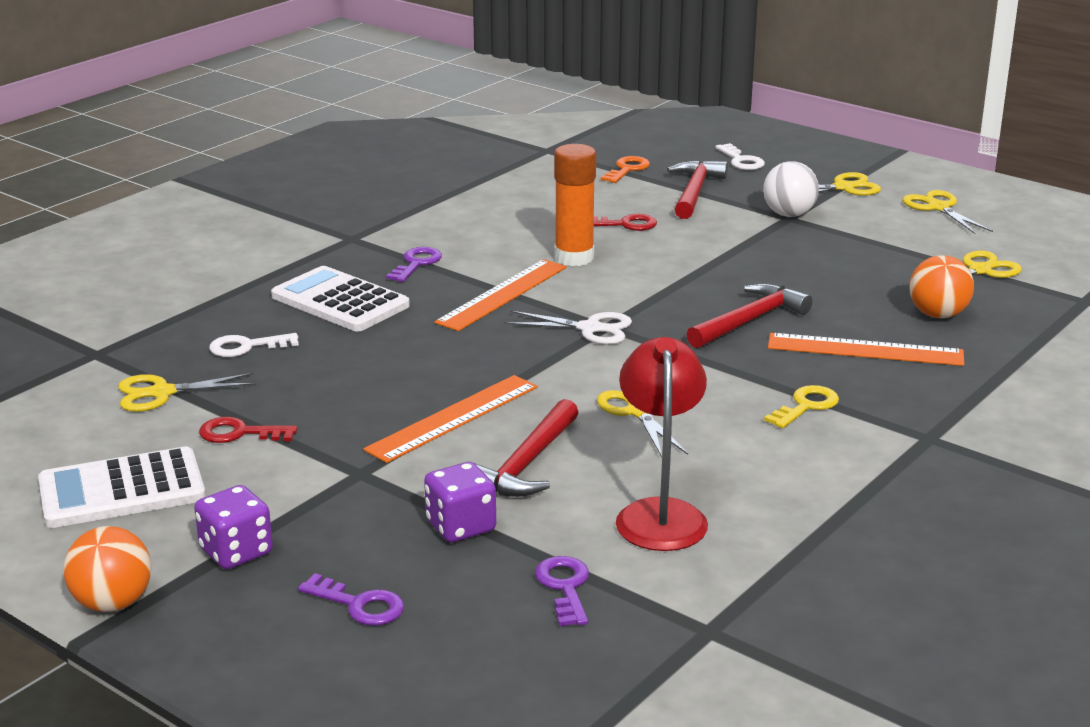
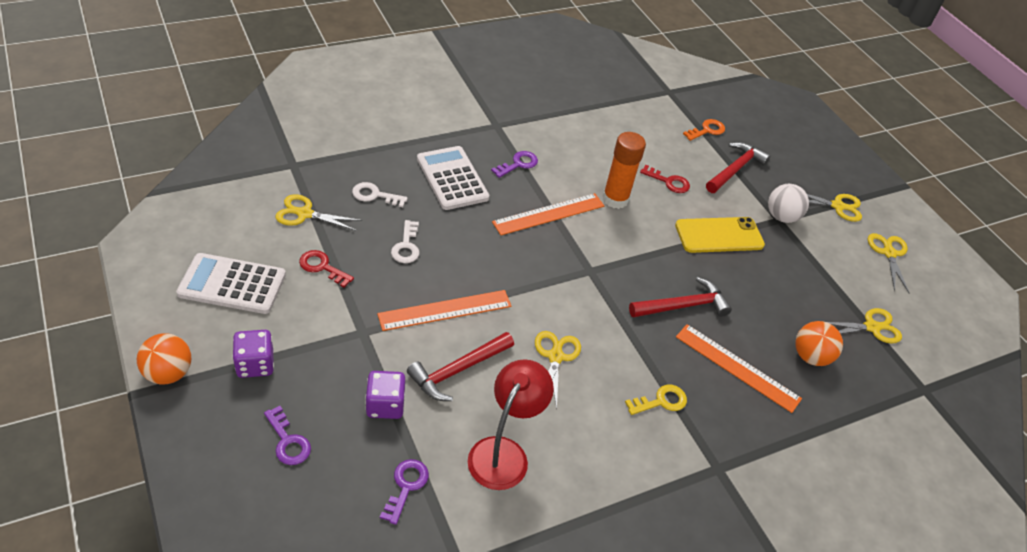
camera: 20 degrees right, 20 degrees up
white scissors [504,311,632,345] -> none
white key [715,143,765,170] -> white key moved to [391,220,419,263]
none -> yellow phone [675,217,765,253]

